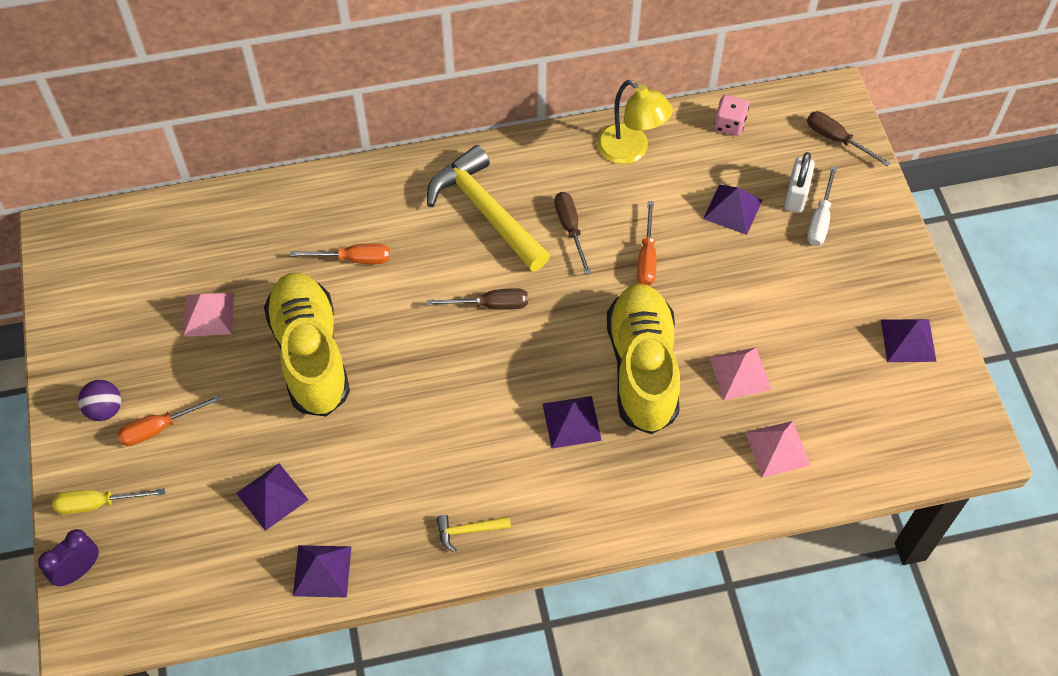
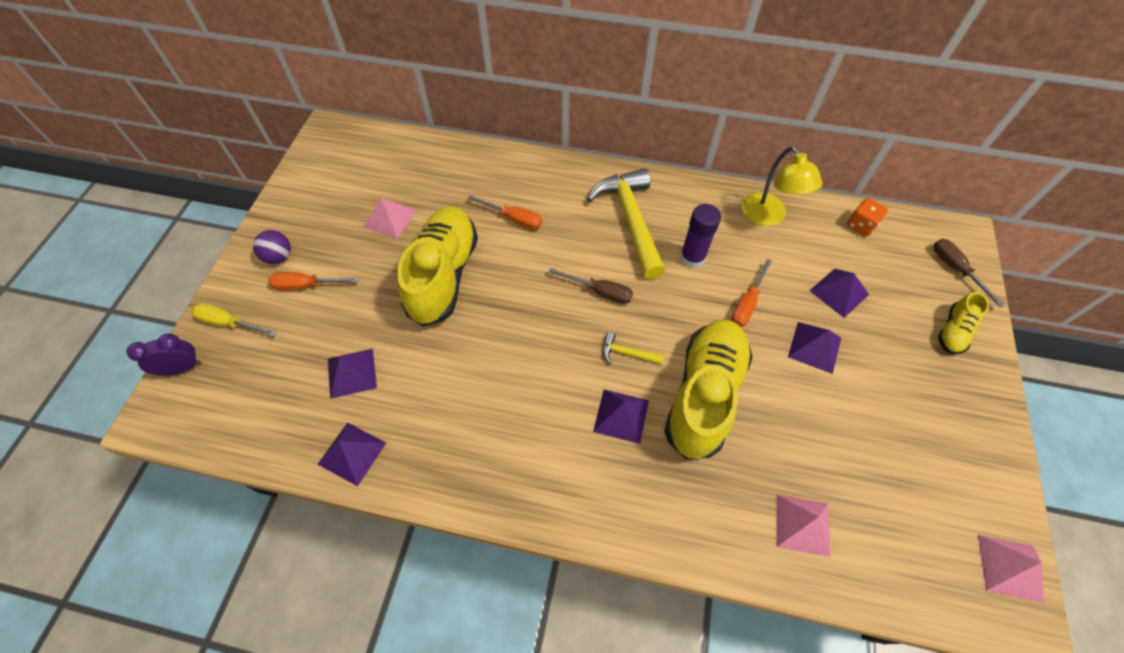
camera: 25 degrees right, 0 degrees up
yellow hammer [436,515,511,552] -> yellow hammer moved to [603,332,664,365]
brown screwdriver [554,192,591,275] -> purple glue stick [680,204,721,268]
pink pyramid [709,347,772,400] -> pink pyramid moved to [978,535,1044,603]
pink dice [714,95,749,136] -> orange dice [847,198,888,236]
white padlock [784,152,815,213] -> none
white screwdriver [807,166,837,246] -> none
purple pyramid [881,319,937,362] -> purple pyramid moved to [788,322,841,374]
none -> yellow shoe [938,292,989,354]

